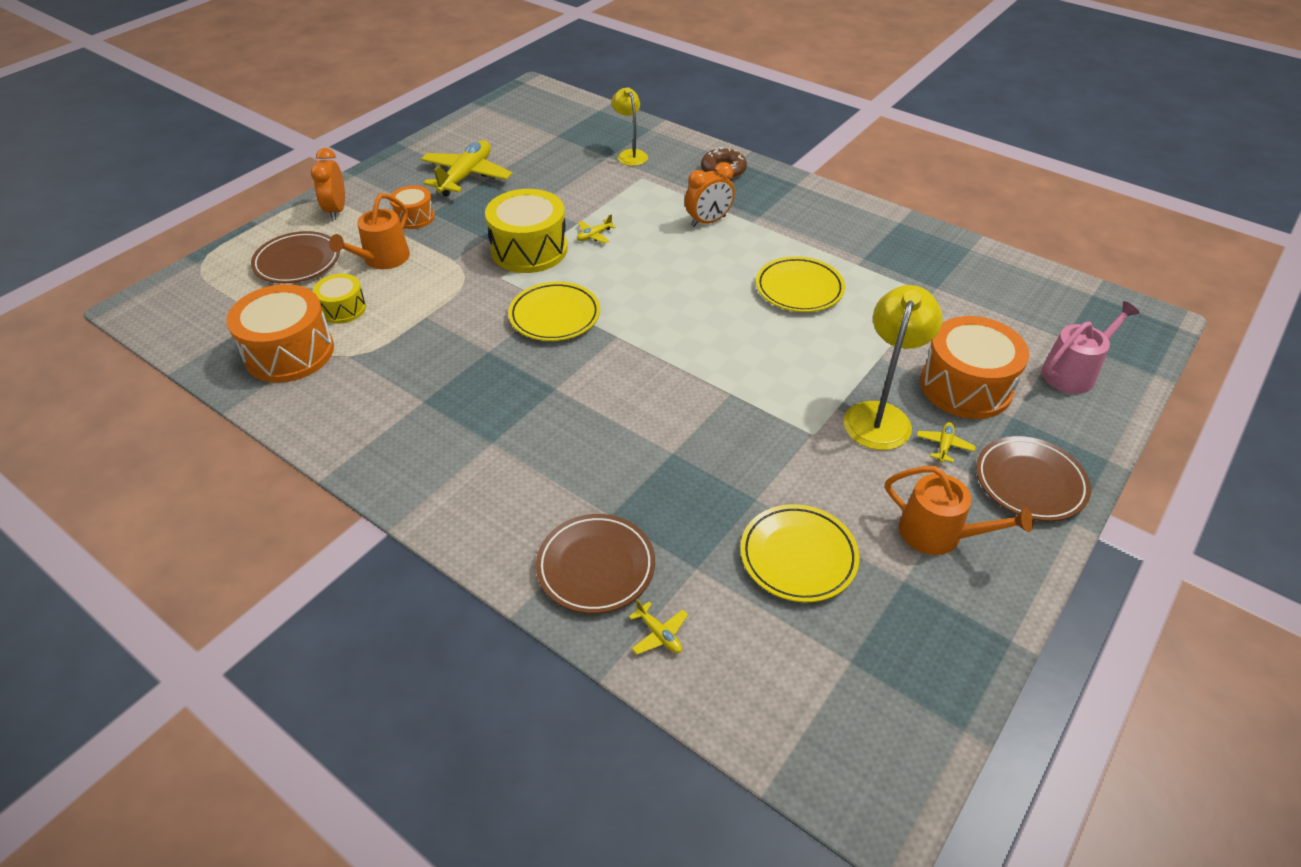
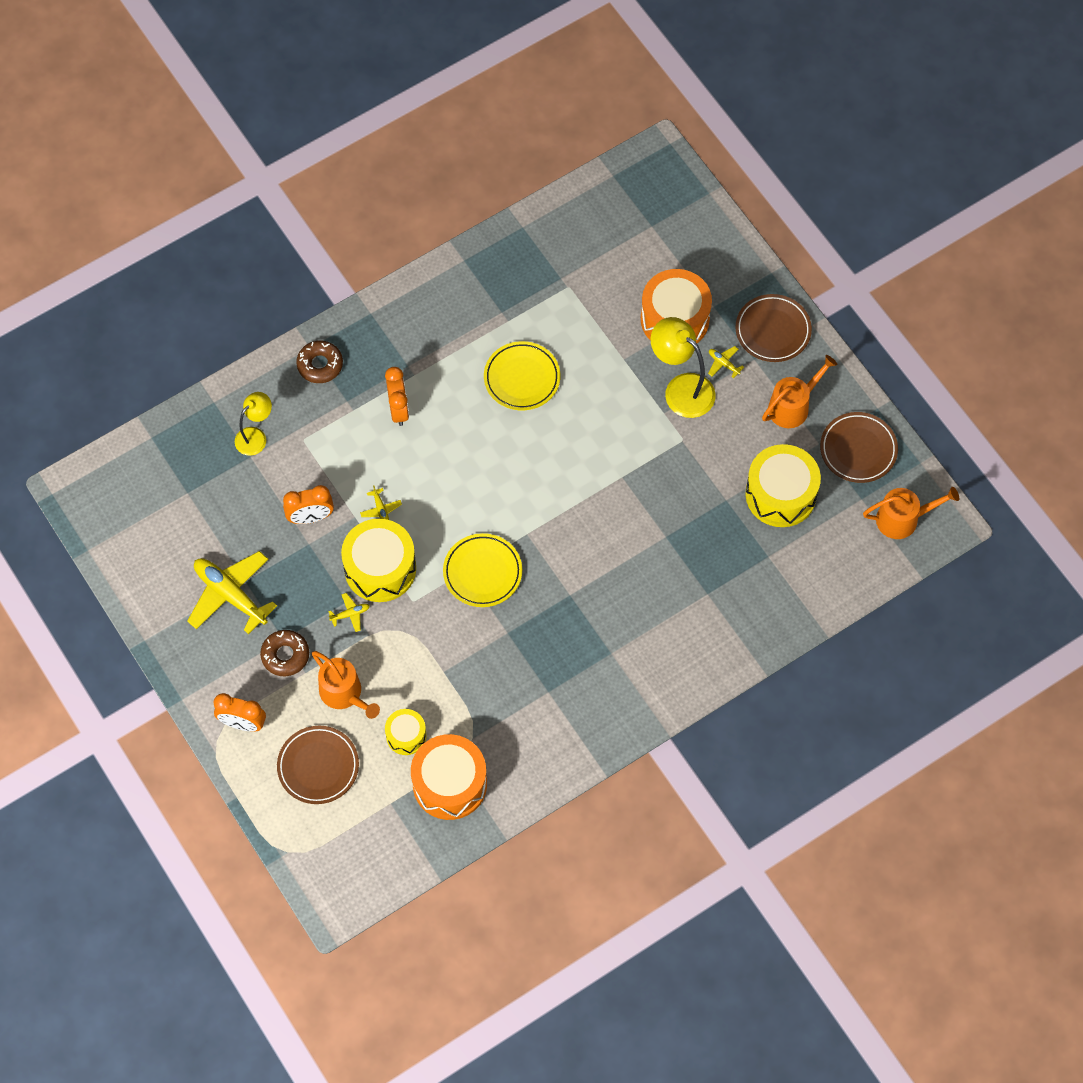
camera: 70 degrees left, 20 degrees up
orange drum [390,186,435,229] -> brown donut [260,630,309,676]
brown plate [536,514,655,614] -> brown plate moved to [820,412,898,483]
yellow lamp [611,87,648,166] -> yellow lamp turned 135 degrees clockwise [235,392,272,456]
yellow plane [629,599,688,655] -> yellow plane moved to [328,593,370,632]
yellow plate [740,504,859,602] -> yellow drum [745,444,821,527]
pink watering can [1041,301,1140,394] -> none
none -> orange clock [283,485,334,524]
none -> orange watering can [863,487,959,539]

